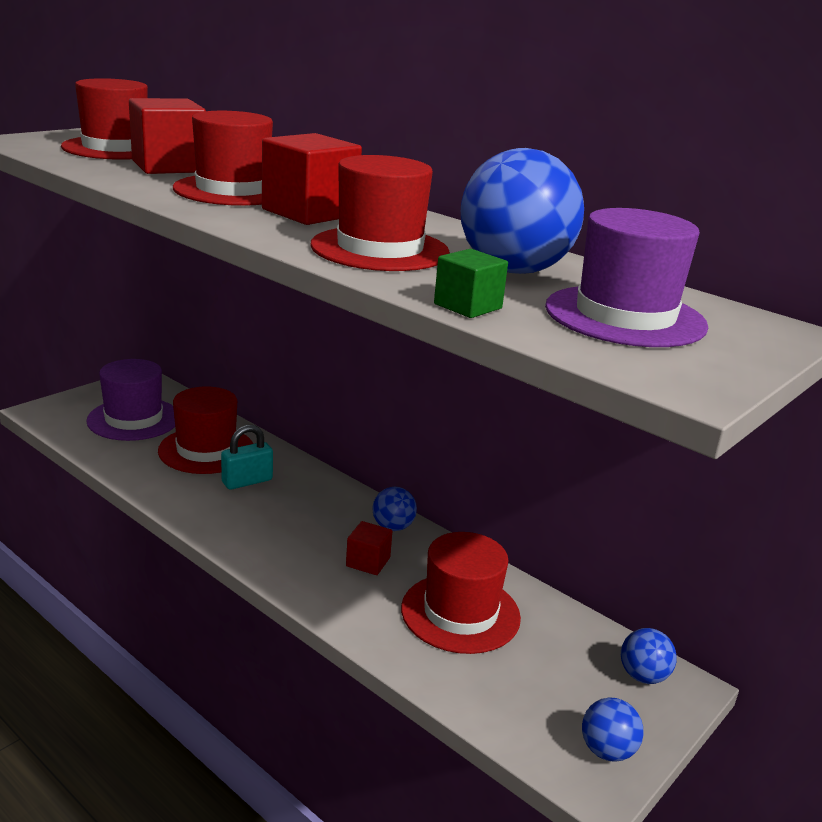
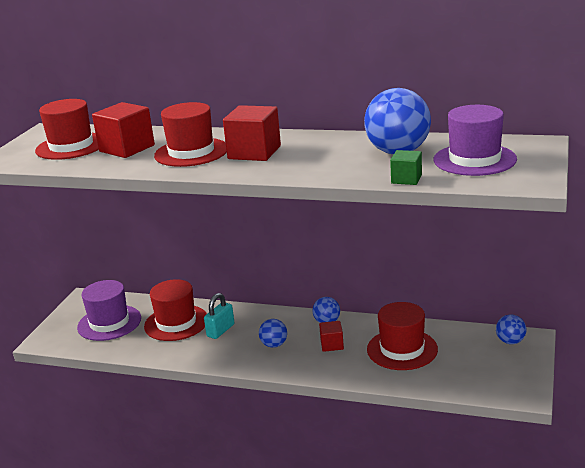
camera: 20 degrees left, 0 degrees up
red hat [310,155,450,271] -> none
blue ball [582,698,644,762] -> blue ball moved to [259,319,287,348]

